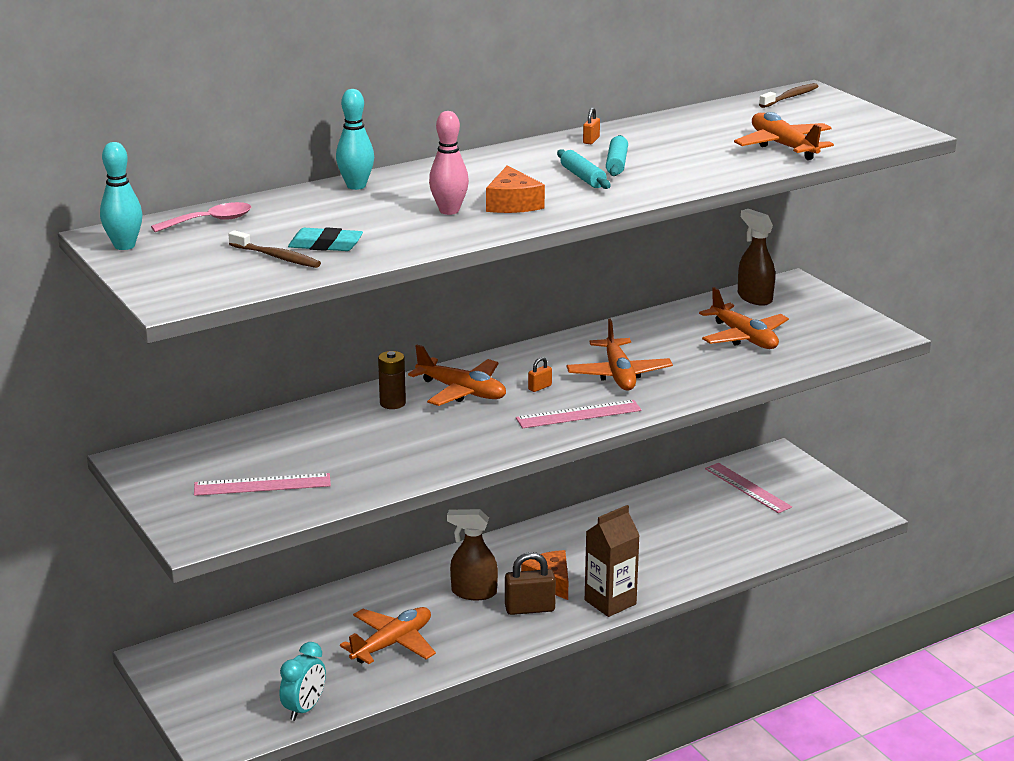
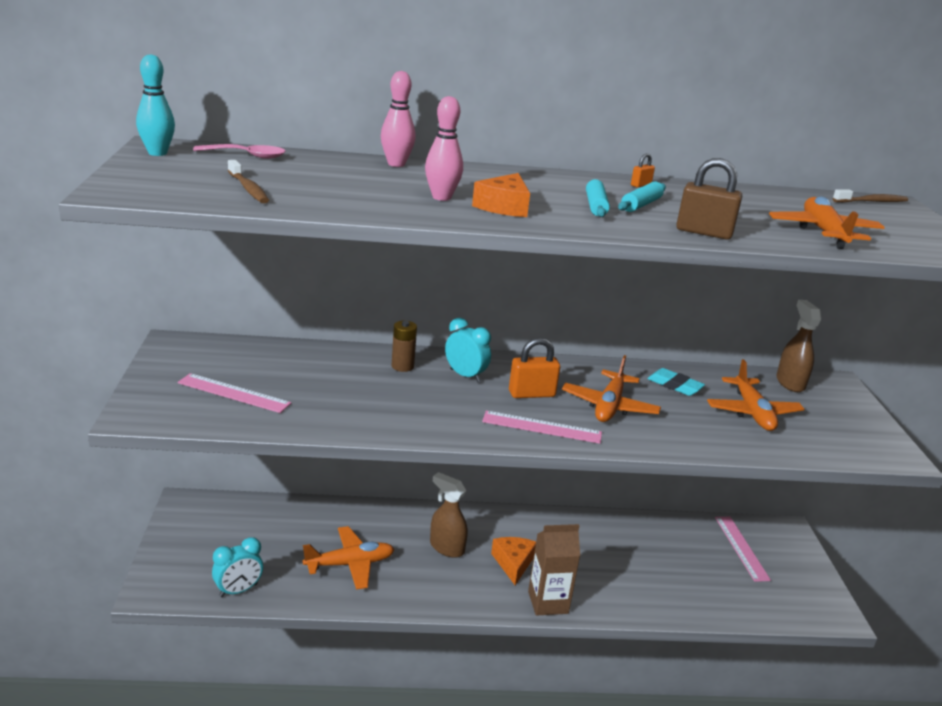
camera: 25 degrees right, 0 degrees up
turquoise eraser [288,227,363,251] -> turquoise eraser moved to [647,368,705,396]
turquoise bowling pin [336,89,374,190] -> pink bowling pin [381,71,416,167]
orange plane [408,345,506,406] -> turquoise clock [445,318,491,382]
brown padlock [505,552,556,615] -> brown padlock moved to [676,158,742,240]
orange padlock [528,357,552,392] -> orange padlock [509,338,560,398], size x2.04

